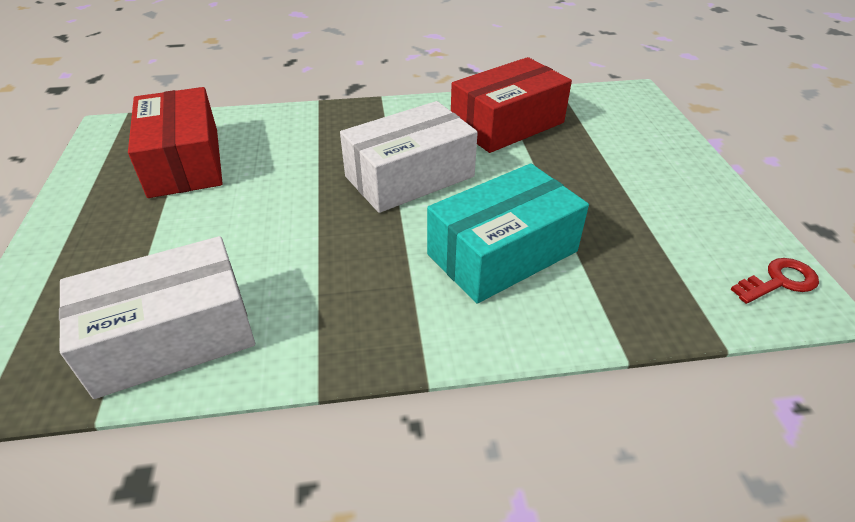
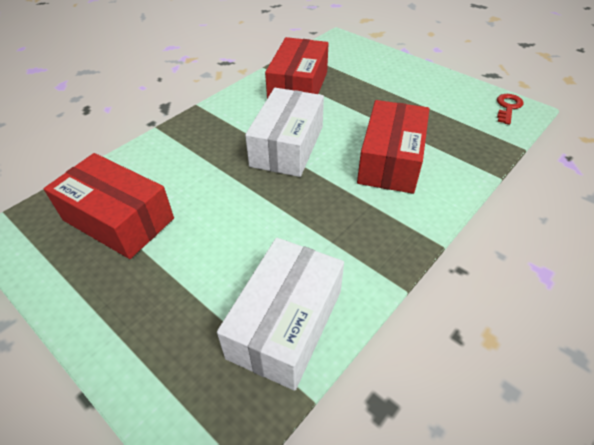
camera: 40 degrees left, 5 degrees up
turquoise box [427,163,589,303] -> red box [357,100,429,194]

